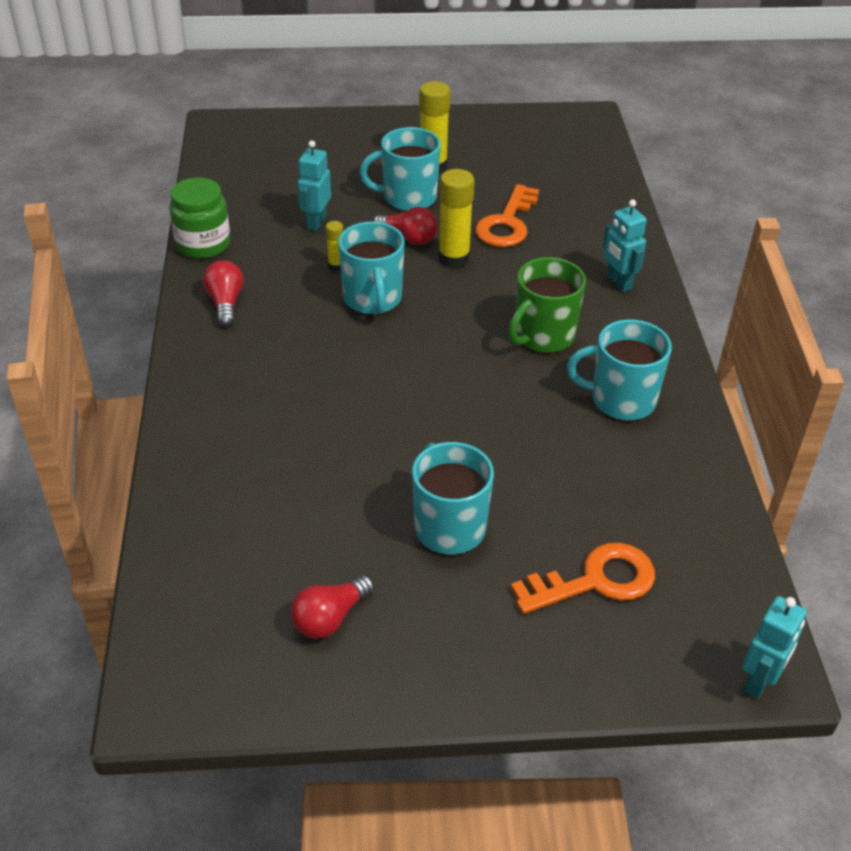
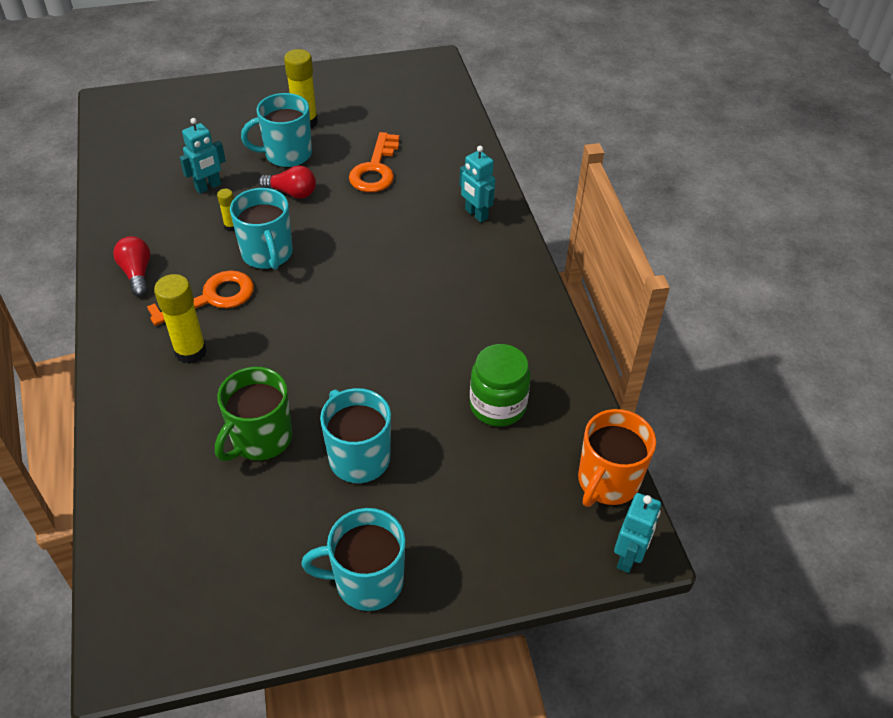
camera: 10 degrees left, 5 degrees up
green jar [169,177,230,259] -> green jar moved to [470,344,531,426]
red light bulb [291,575,374,639] -> none
turquoise robot [298,140,331,231] -> turquoise robot turned 135 degrees counterclockwise [179,118,226,194]
yellow glue stick [438,169,475,268] -> yellow glue stick moved to [154,274,207,364]
green mug [508,257,586,353] -> green mug moved to [215,367,293,461]
orange key [511,543,655,614] -> orange key moved to [147,270,254,326]
turquoise mug [567,320,672,421] -> turquoise mug moved to [301,508,405,611]
none -> orange mug [578,409,656,507]

